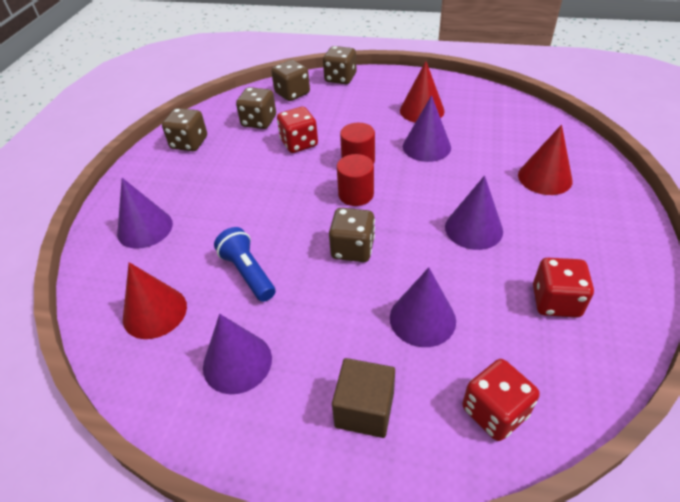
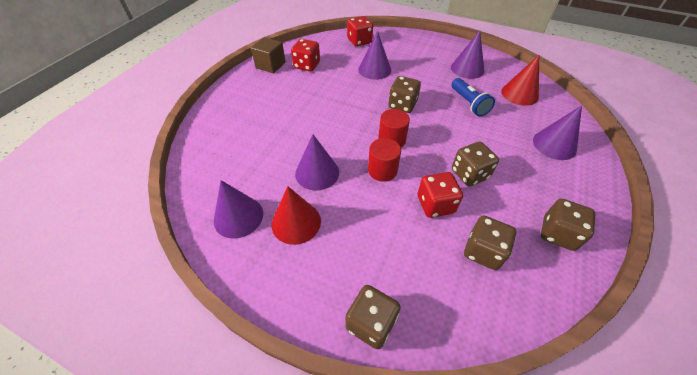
camera: 170 degrees left, 5 degrees up
brown dice [271,60,310,101] -> brown dice moved to [452,141,499,187]
brown cube [332,358,395,438] -> brown cube moved to [251,37,286,73]
purple cone [445,175,503,250] -> purple cone moved to [214,180,263,239]
red cone [518,124,573,195] -> none

